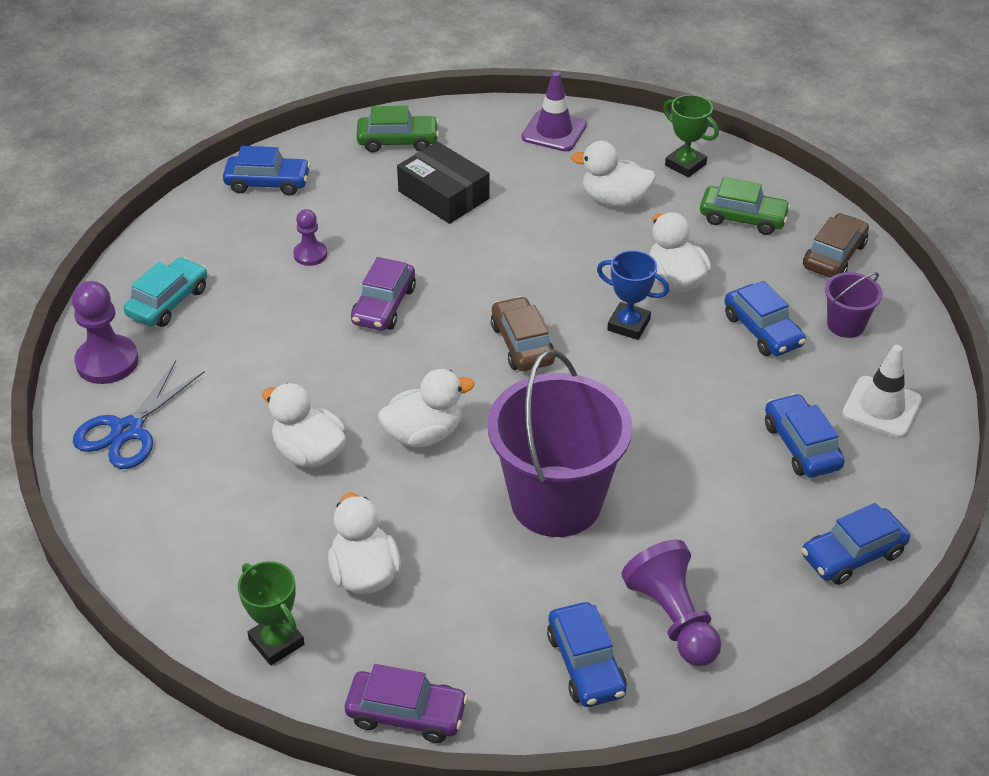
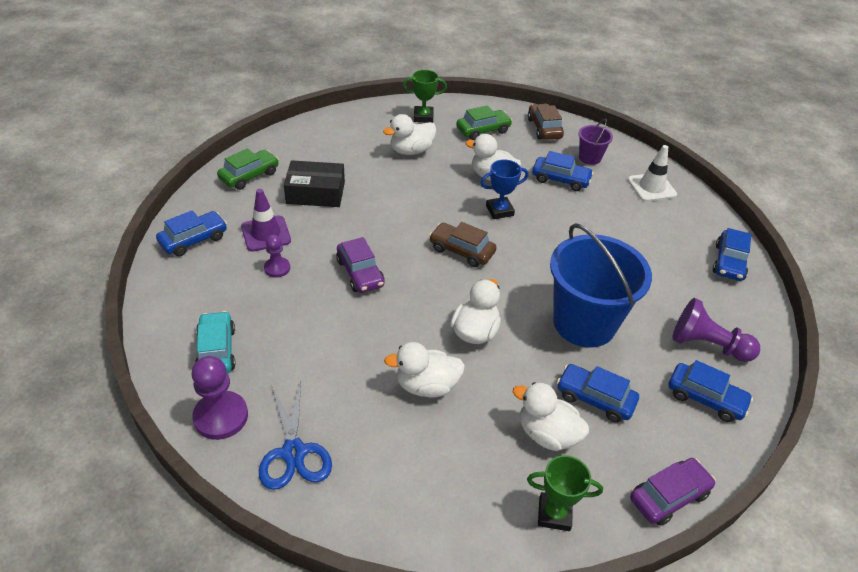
camera: 45 degrees left, 0 degrees up
purple bucket [488,349,633,537] -> blue bucket [550,223,652,348]
purple traffic cone [521,71,587,151] -> purple traffic cone moved to [241,189,291,252]
blue car [765,393,845,478] -> blue car moved to [557,364,639,422]

